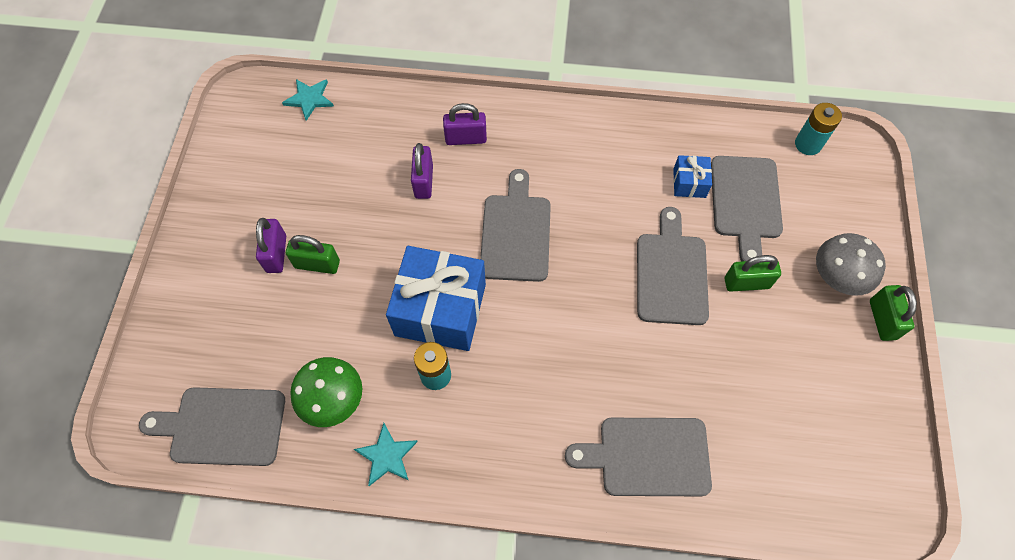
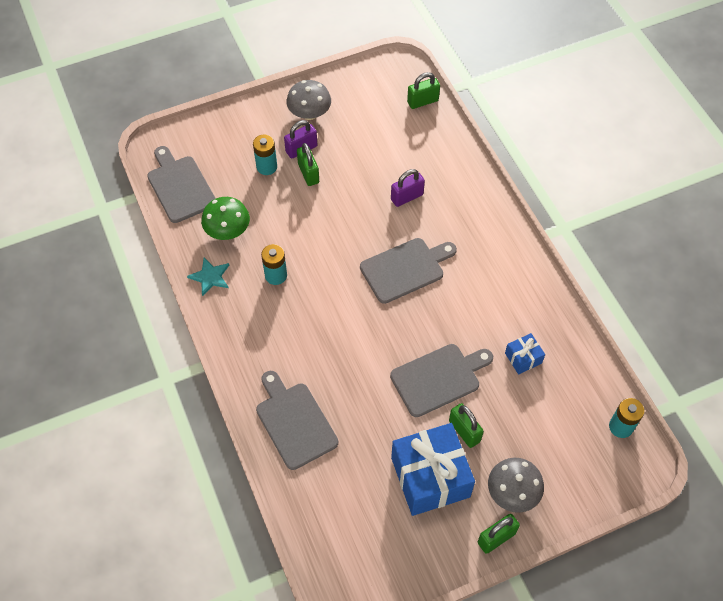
camera: 60 degrees right, 5 degrees down
turquoise star [282,79,334,121] -> green padlock [407,72,440,109]
blue gift [386,246,486,351] -> blue gift moved to [391,423,475,516]
purple padlock [443,103,487,145] -> none
grey cutting board [711,156,783,261] -> none
none -> turquoise battery [253,135,277,175]
none -> grey mushroom [286,80,331,120]

